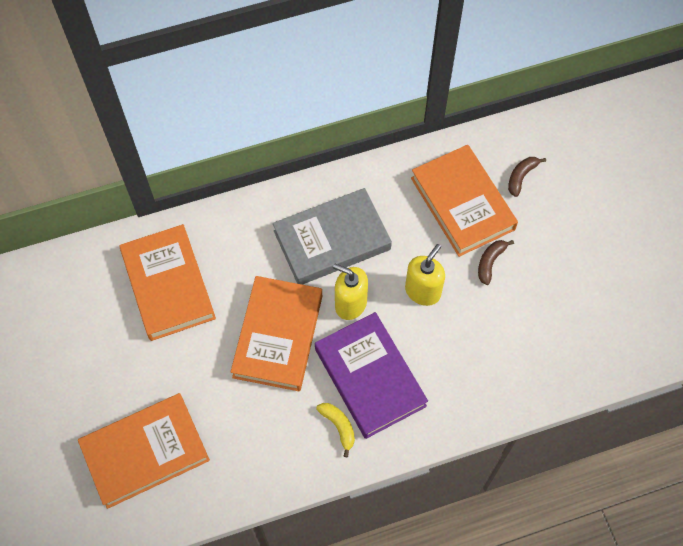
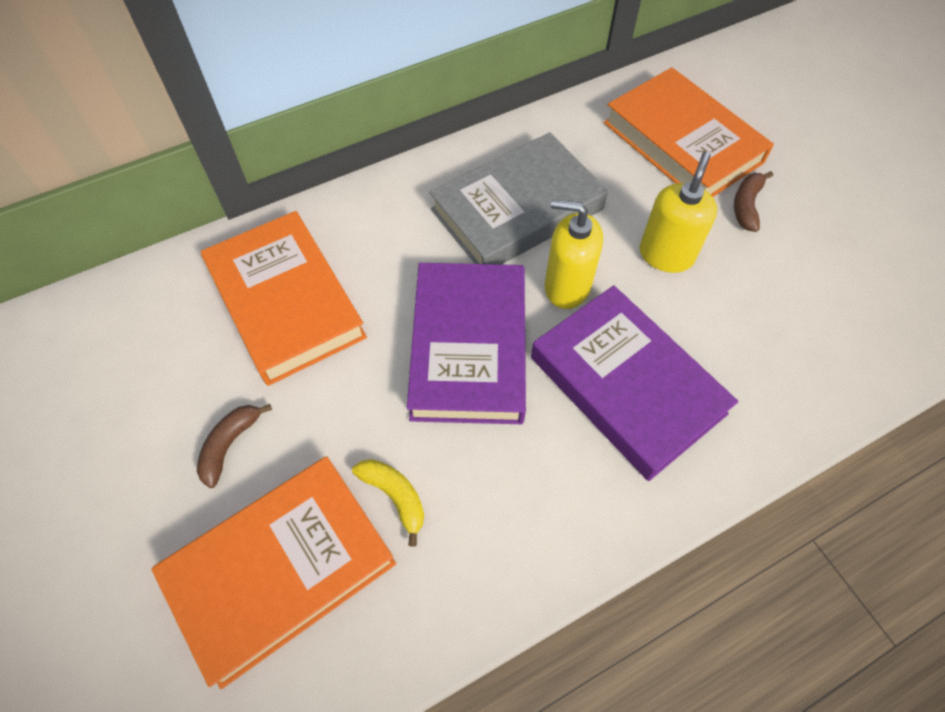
camera: 10 degrees left, 5 degrees down
orange book [231,276,322,392] -> purple book [407,263,526,424]
yellow banana [316,403,355,457] -> yellow banana moved to [352,459,424,547]
brown banana [508,157,546,197] -> brown banana moved to [197,404,272,488]

